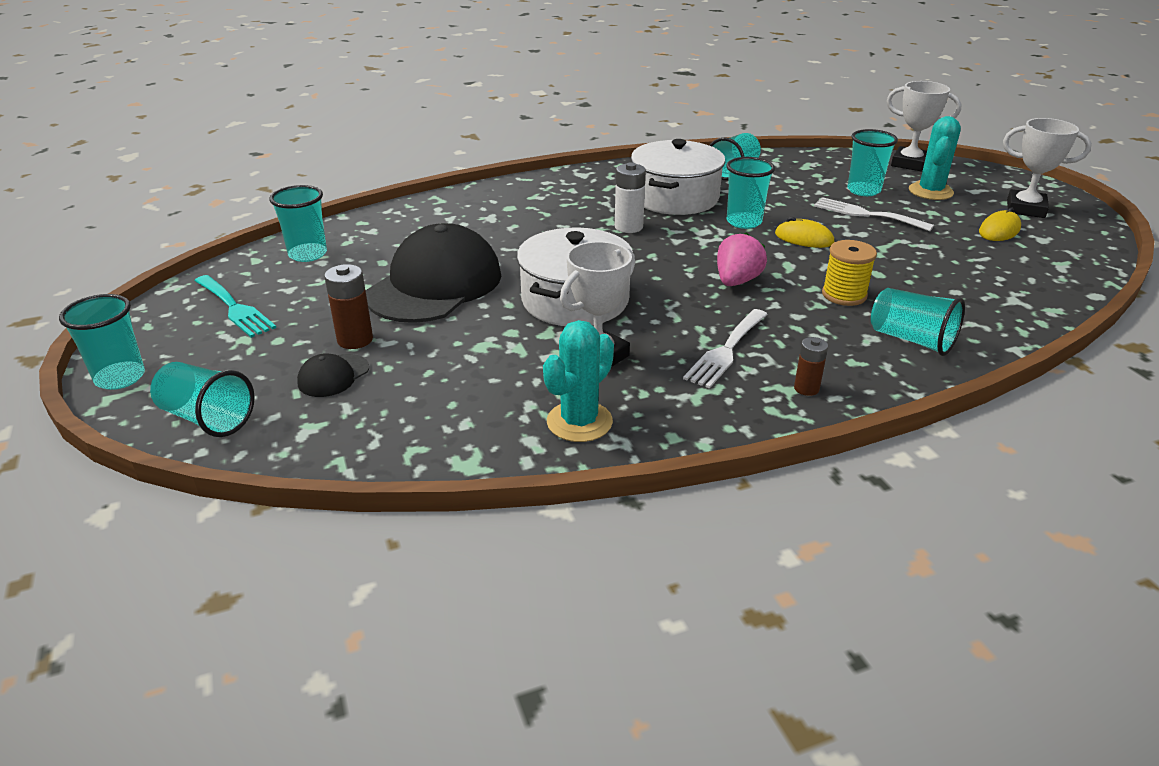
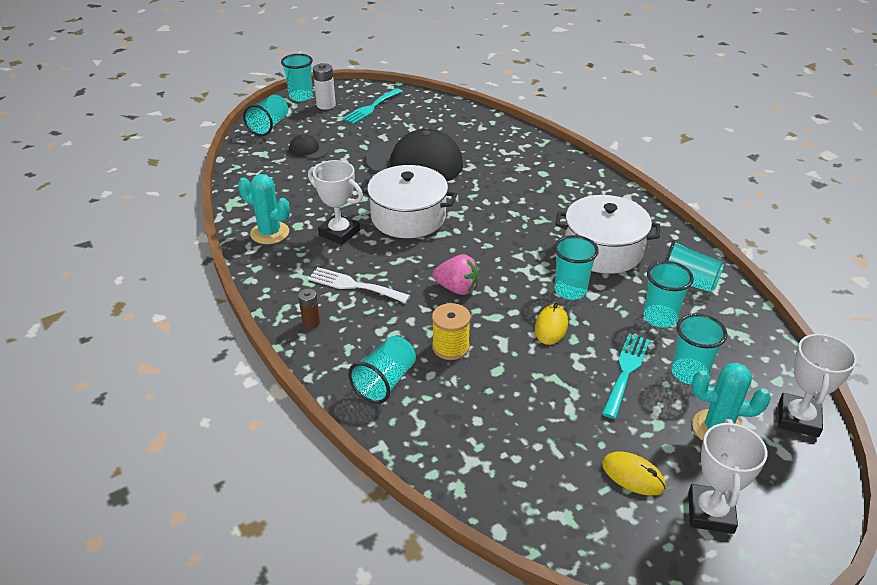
camera: 80 degrees right, 5 degrees up
turquoise cup [269,185,327,262] -> turquoise cup moved to [644,261,694,328]
brown battery [324,264,373,349] -> none
white battery [615,162,646,233] -> white battery moved to [313,63,336,110]
white fork [814,197,934,231] -> turquoise fork [602,334,650,419]

